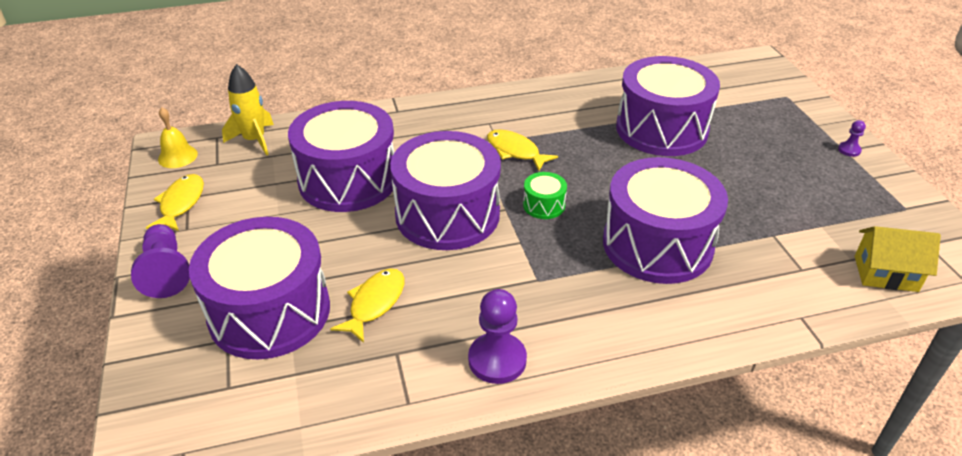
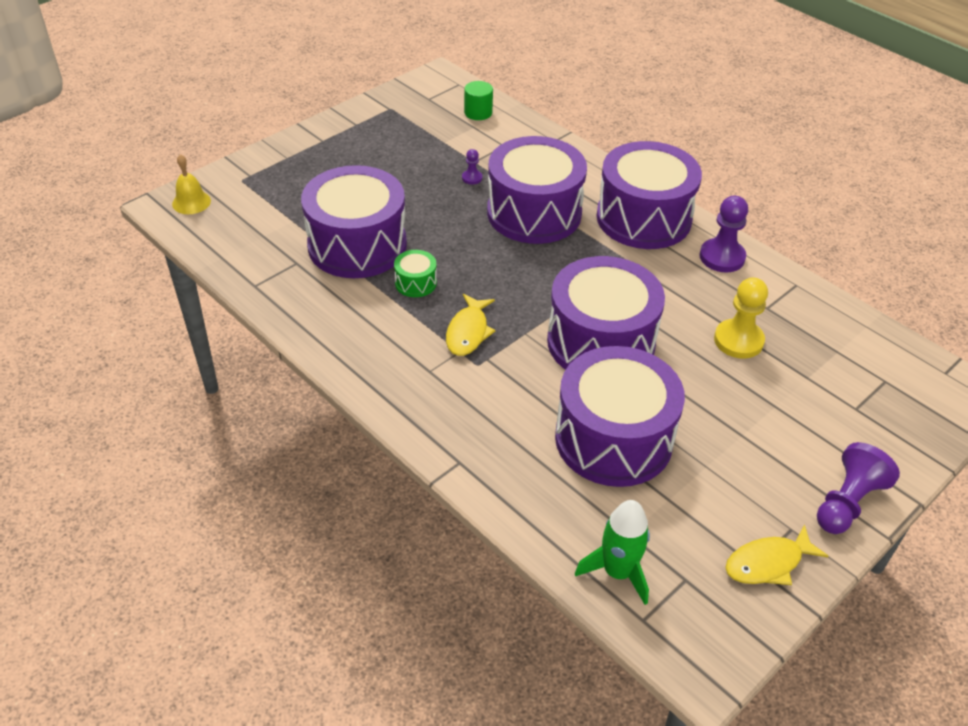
camera: 120 degrees left, 5 degrees up
yellow bell [158,107,198,168] -> yellow bell moved to [172,154,211,214]
purple drum [189,217,330,359] -> purple drum moved to [597,141,702,249]
yellow rocket [222,64,274,155] -> green rocket [575,500,650,605]
yellow fish [330,268,405,343] -> yellow pawn [714,277,768,359]
green drum [523,172,567,219] -> green drum moved to [394,250,437,297]
purple pawn [838,120,866,157] -> purple pawn moved to [462,149,482,184]
yellow house [855,226,941,292] -> green cylinder [464,81,493,120]

